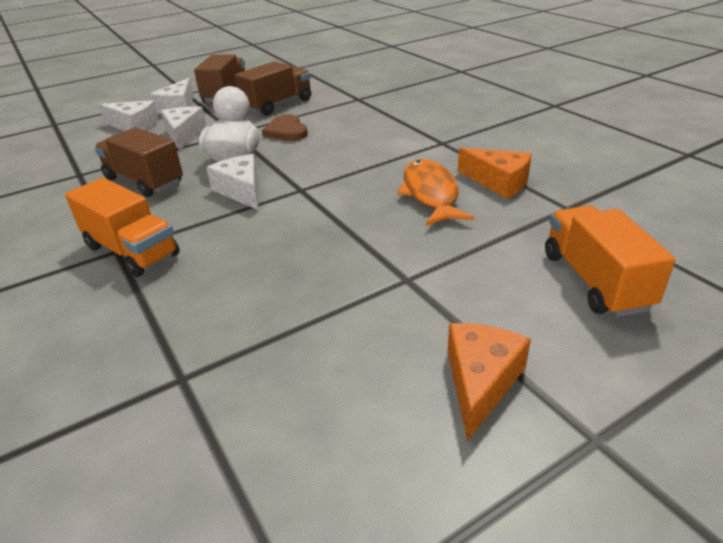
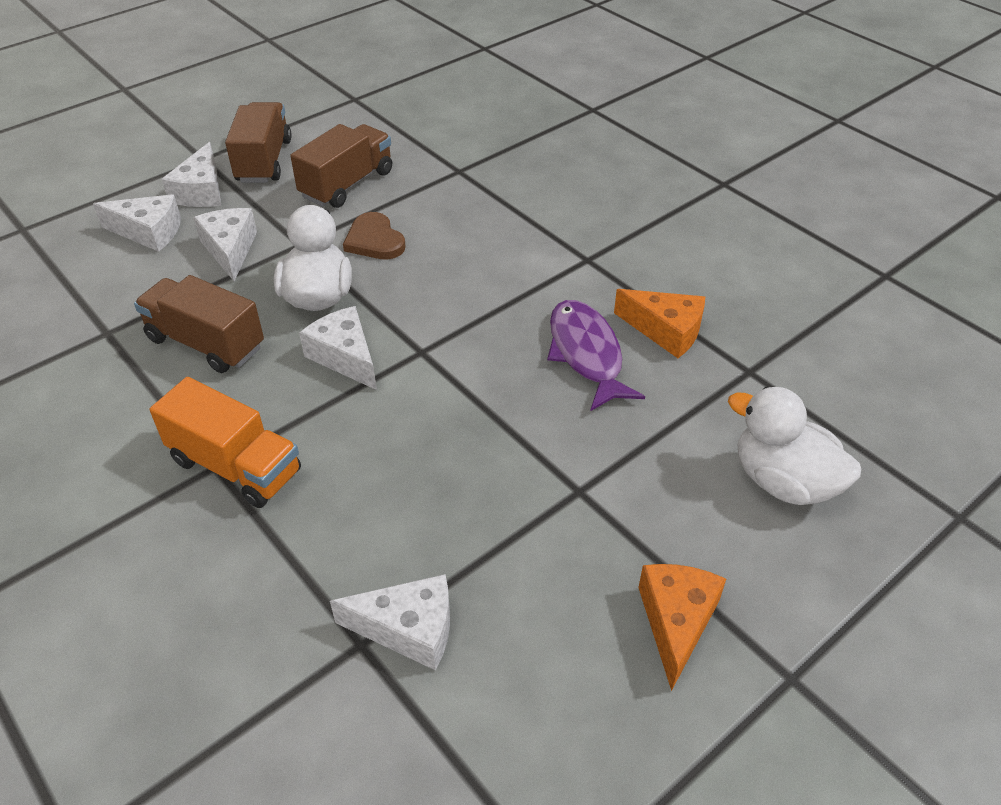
camera: 10 degrees left, 10 degrees up
orange fish [397,159,474,226] -> purple fish [547,300,645,411]
orange truck [545,205,676,317] -> white duck [728,387,861,505]
none -> white cheese [330,574,450,671]

